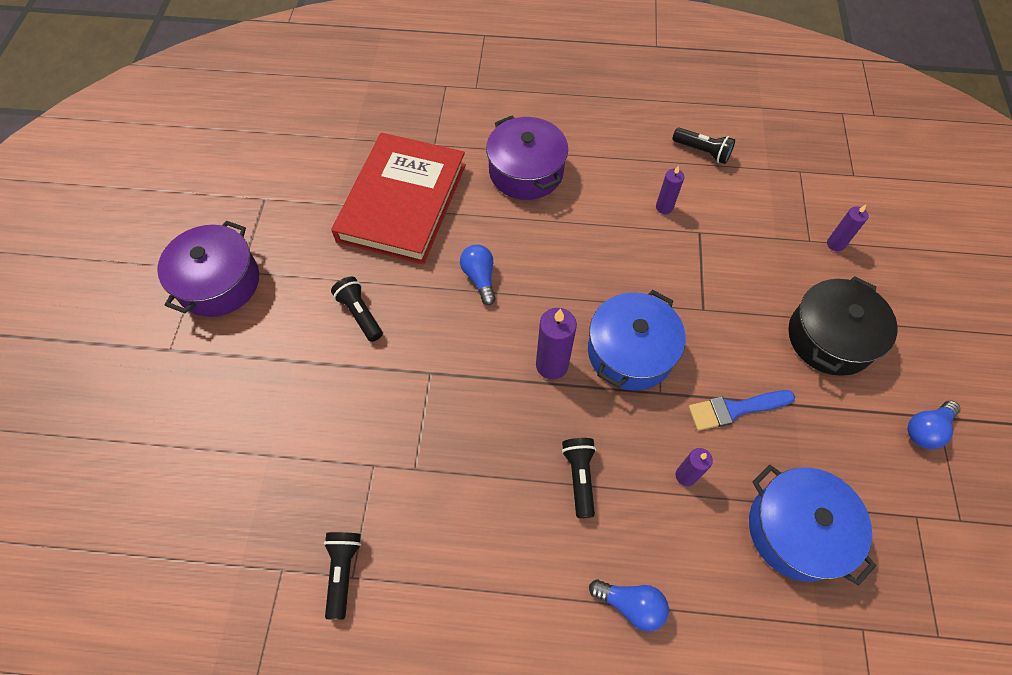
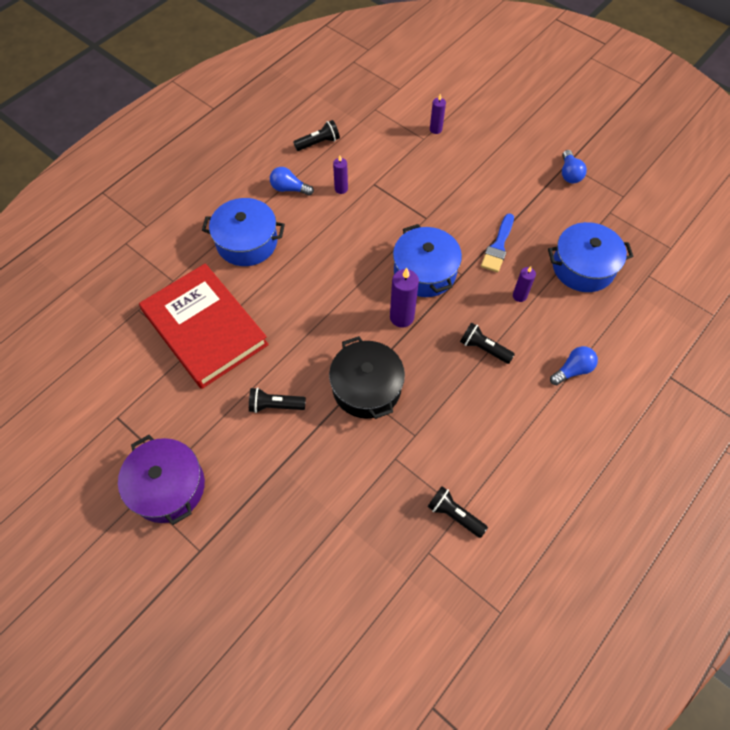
camera: 55 degrees left, 0 degrees up
blue light bulb [460,244,496,305] -> blue light bulb moved to [270,167,314,196]
purple pot [486,116,568,200] -> blue pot [202,198,285,266]
black pot [788,276,898,376] -> black pot moved to [329,336,405,419]

